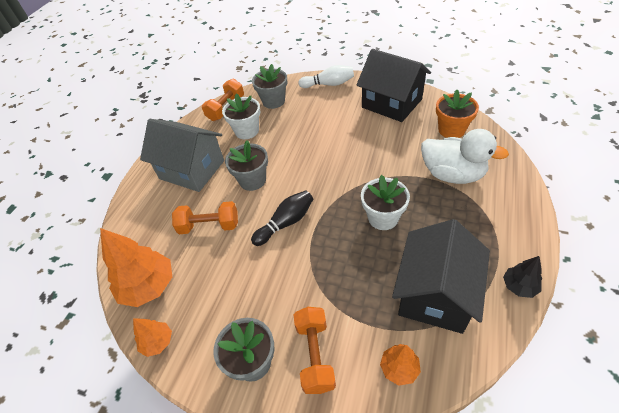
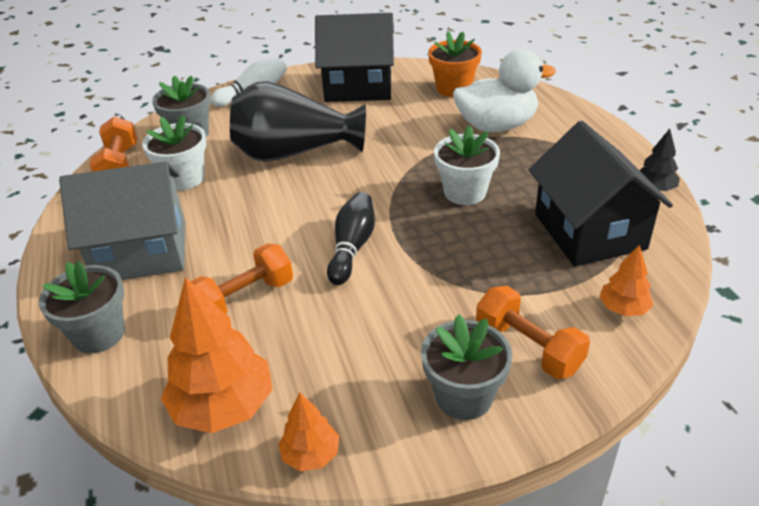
camera: 40 degrees left, 10 degrees down
grey flower pot [225,140,268,191] -> grey flower pot moved to [39,261,125,353]
none -> black vase [230,81,366,162]

